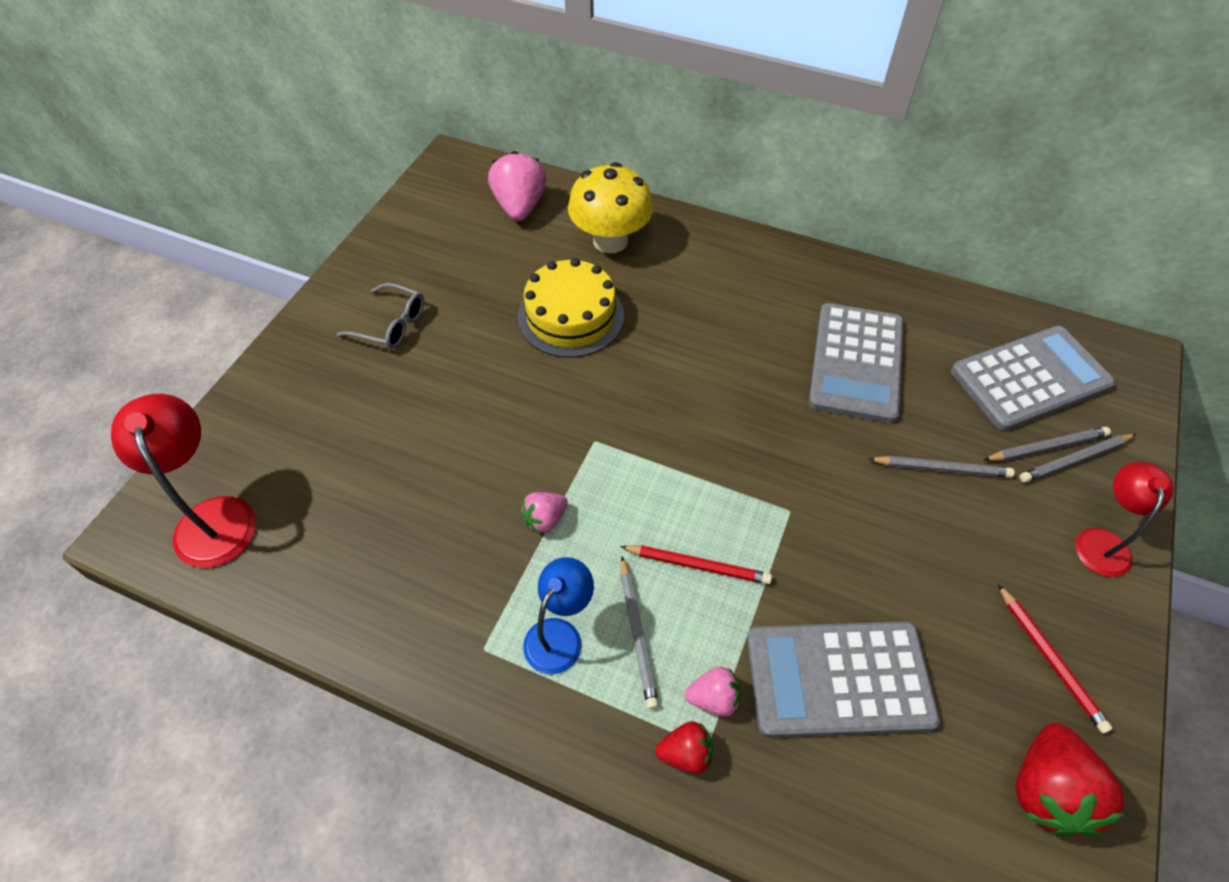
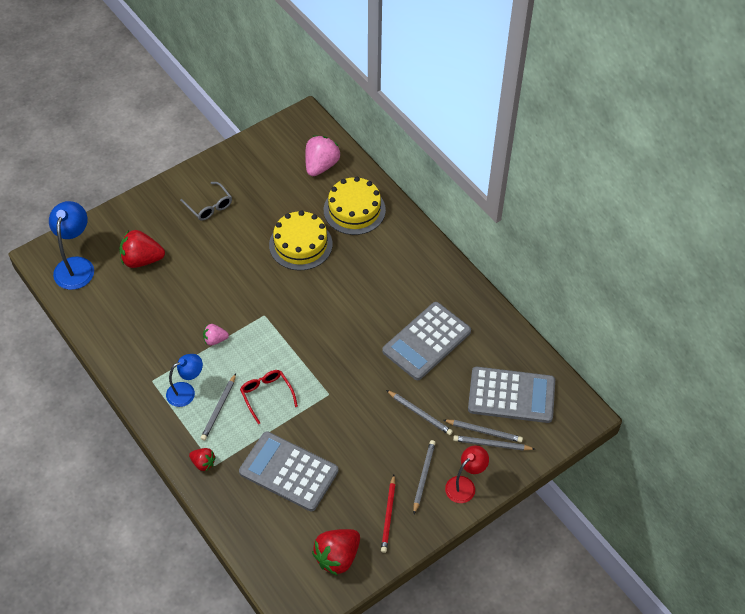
camera: 30 degrees right, 0 degrees up
red lamp [111,394,256,568] -> blue lamp [49,201,94,290]
yellow mushroom [568,162,653,253] -> yellow cake [324,177,386,235]
red pencil [620,545,772,584] -> red glasses [240,370,298,424]
pink strawberry [685,667,741,717] -> none
none -> red strawberry [119,230,165,268]
none -> grey pencil [413,440,436,514]

